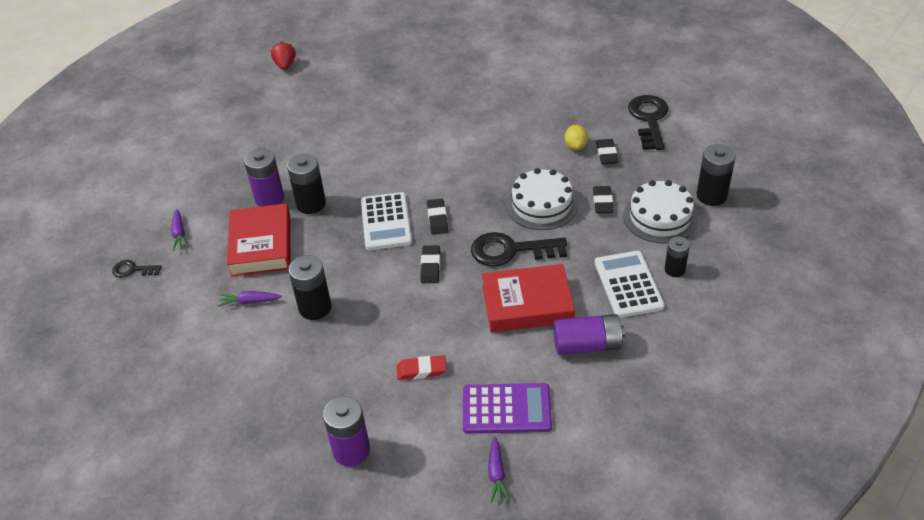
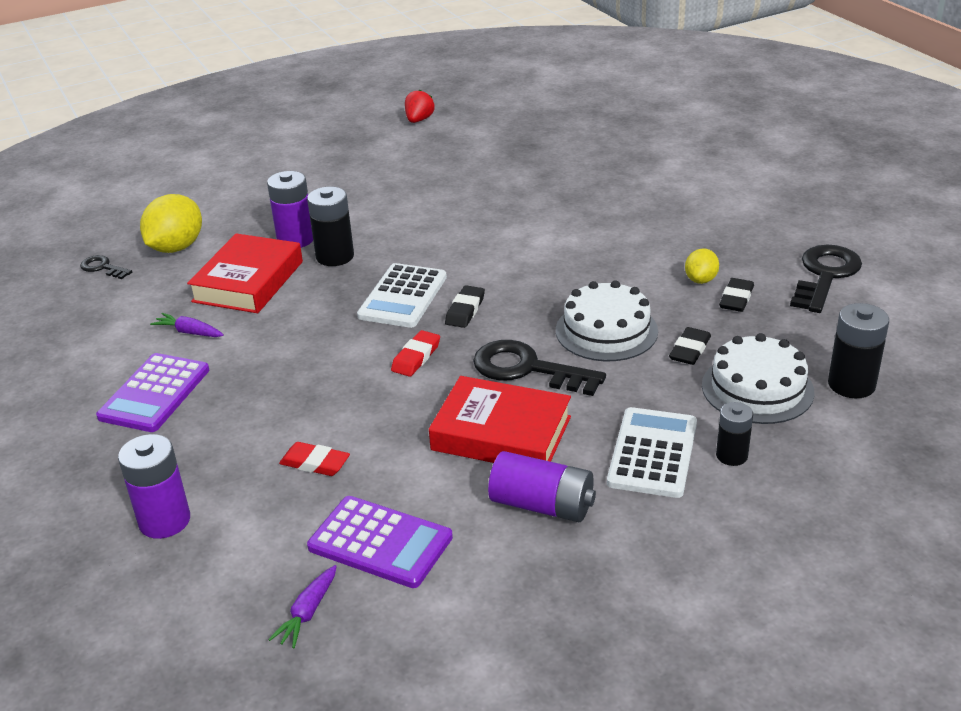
camera: 25 degrees right, 10 degrees down
purple carrot [171,209,189,251] -> yellow lemon [140,194,202,253]
black battery [288,255,331,320] -> none
black eraser [420,245,440,283] -> red eraser [391,330,440,377]
none -> purple calculator [96,353,209,432]

